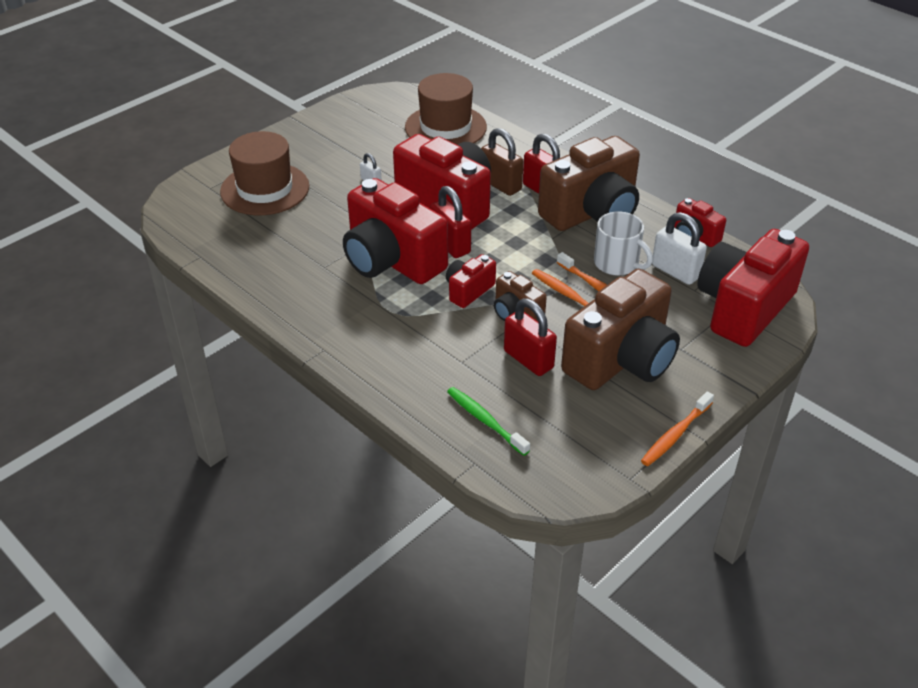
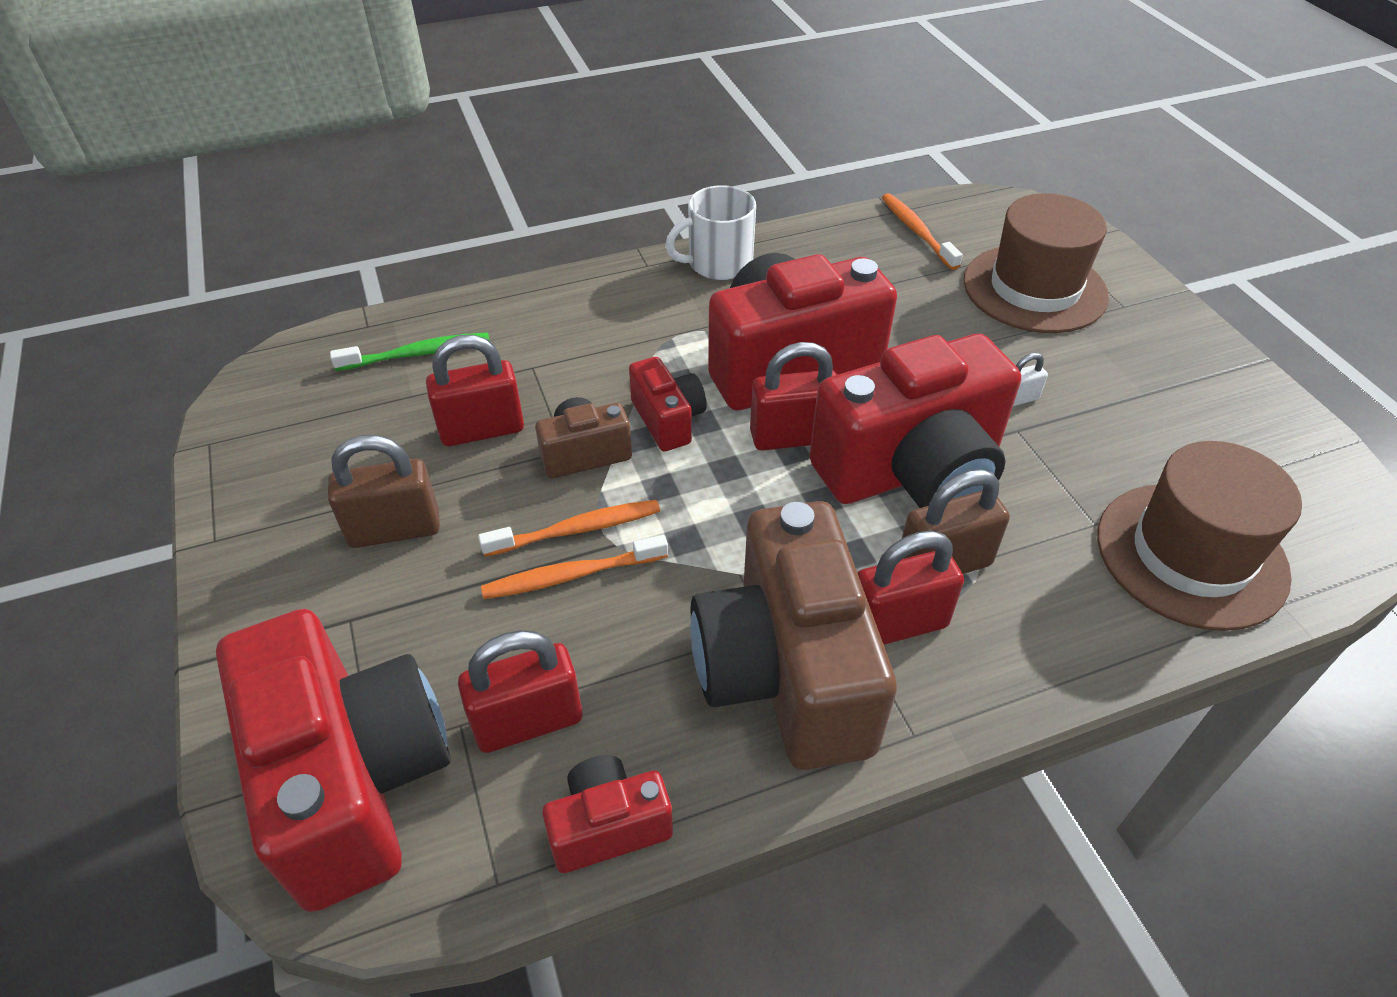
camera: 115 degrees right, 5 degrees up
brown camera [561,269,680,390] -> brown padlock [328,435,440,548]
white mug [594,212,653,276] -> white mug moved to [665,185,756,280]
orange toothbrush [641,391,714,466] -> orange toothbrush moved to [882,193,963,270]
white padlock [652,212,707,285] -> red padlock [458,630,582,753]

